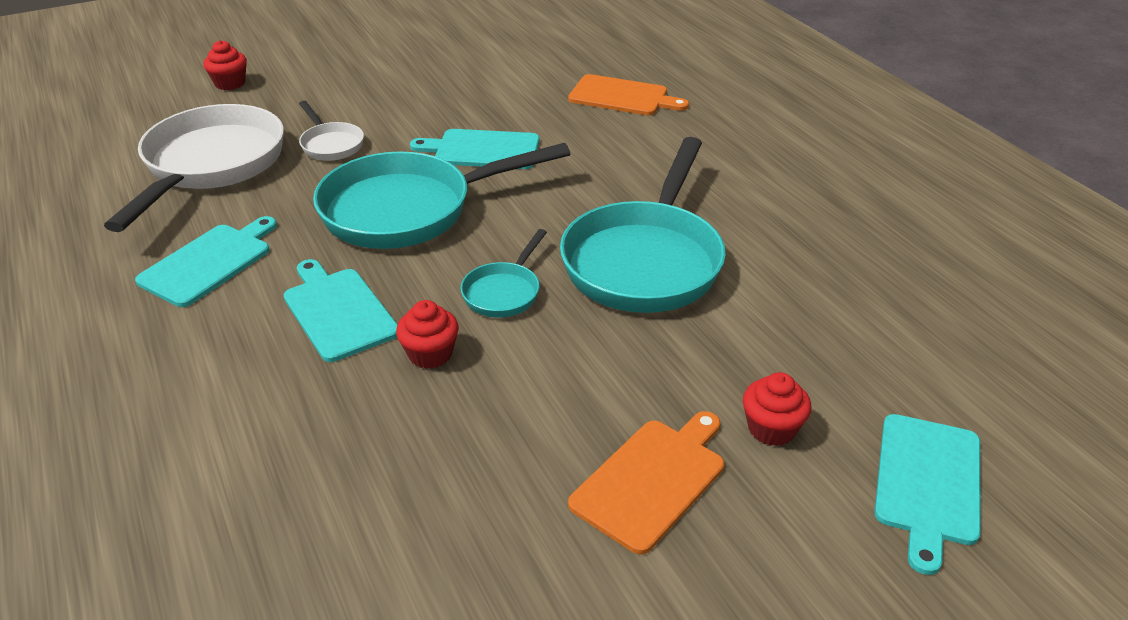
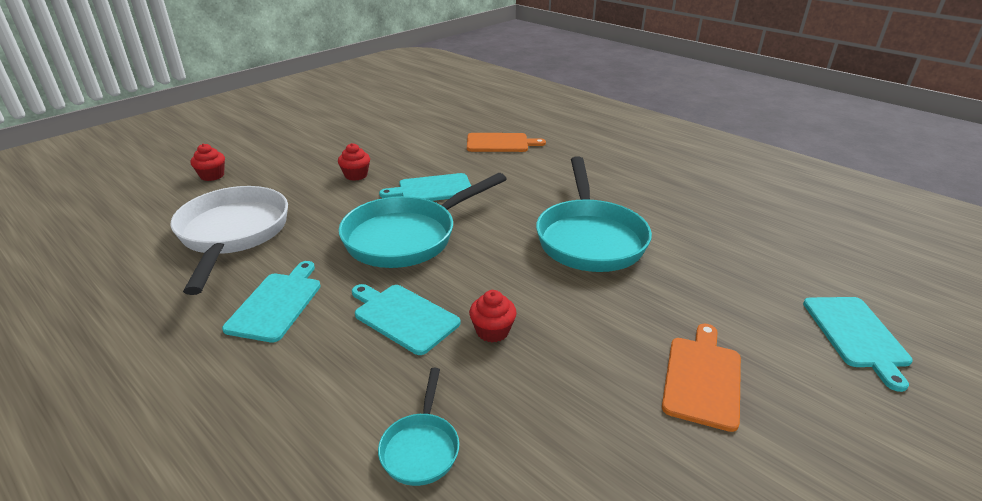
camera: 20 degrees left, 5 degrees down
white pan [299,101,364,161] -> none
turquoise pan [460,229,547,318] -> turquoise pan moved to [378,368,459,486]
red cupcake [743,372,812,446] -> red cupcake moved to [338,143,370,181]

